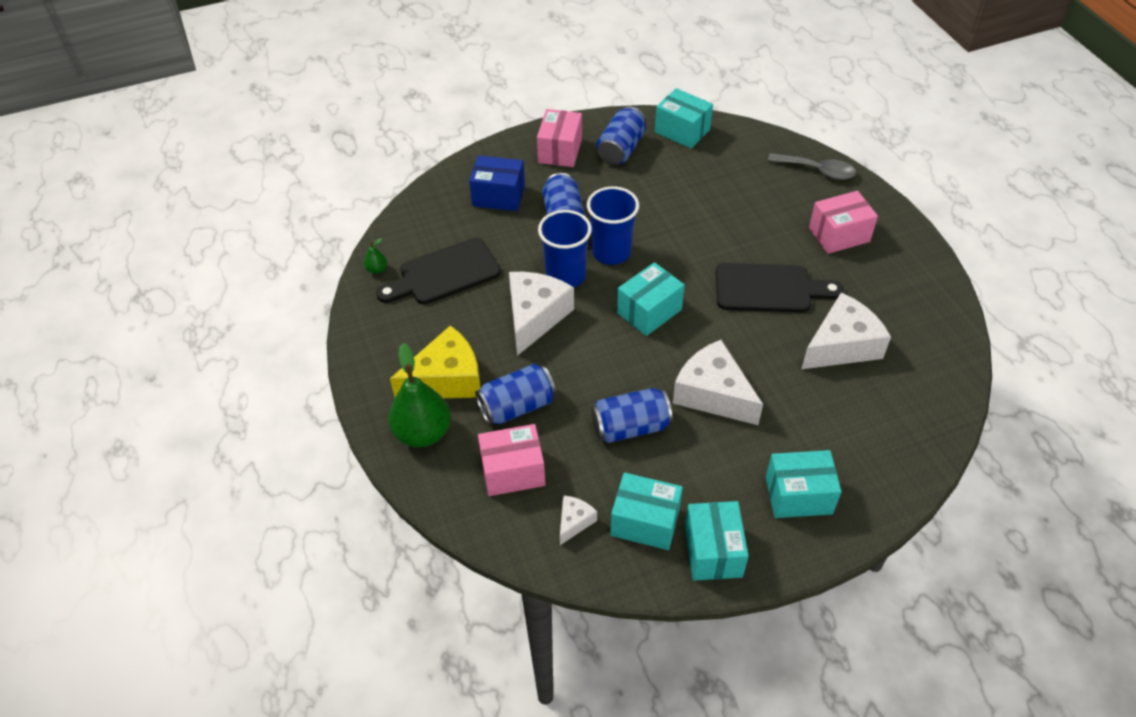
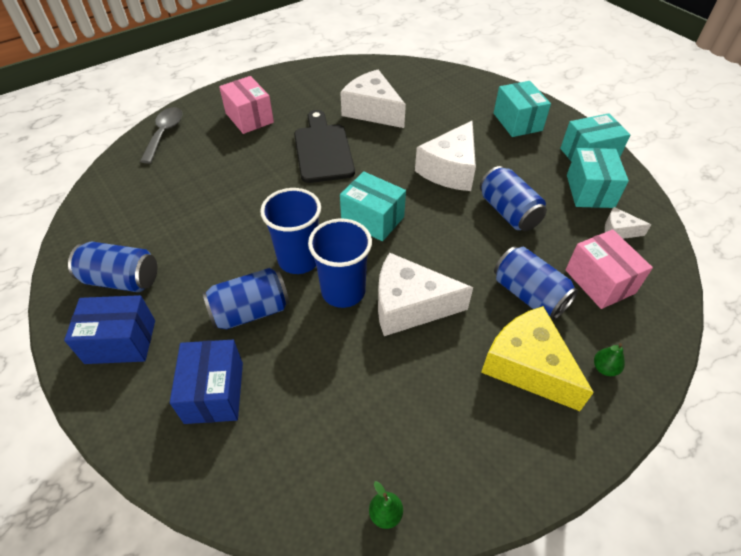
camera: 105 degrees left, 0 degrees up
black cutting board [376,238,501,304] -> none
green pear [388,343,451,448] -> green pear [594,343,625,376], size x0.42
pink box [537,109,582,167] -> blue box [64,295,155,364]
turquoise box [655,88,713,148] -> none

